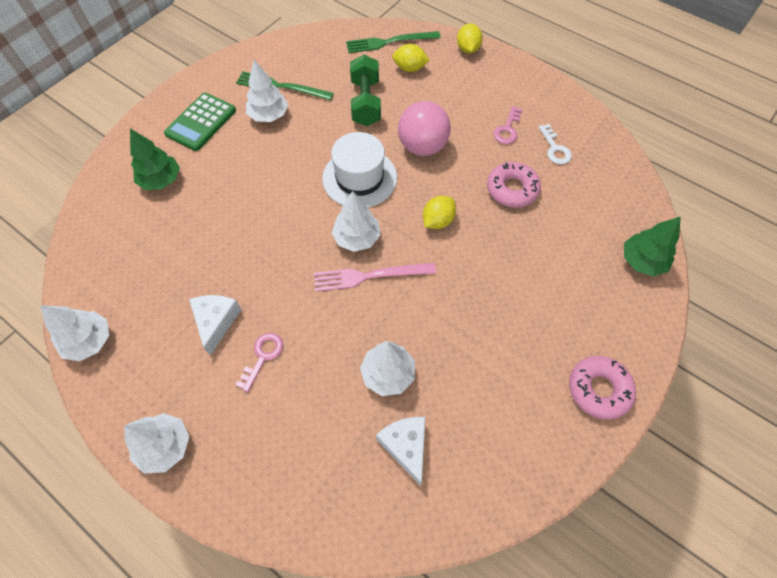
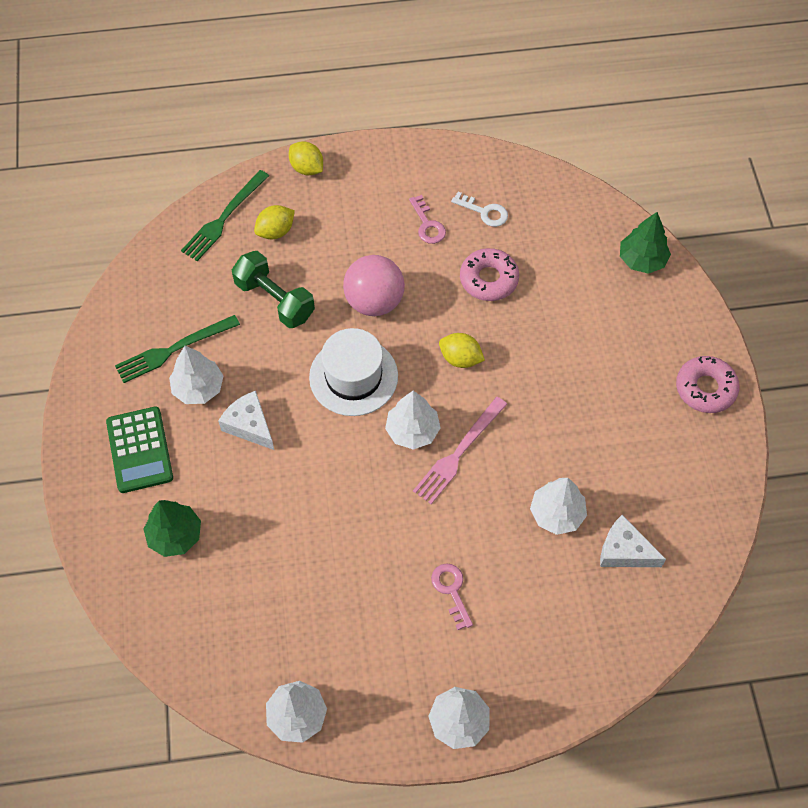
camera: 45 degrees left, 0 degrees up
white cheese [189,295,242,356] -> white cheese moved to [218,391,274,450]
yellow lemon [423,196,456,229] -> yellow lemon turned 60 degrees counterclockwise [439,333,485,368]

